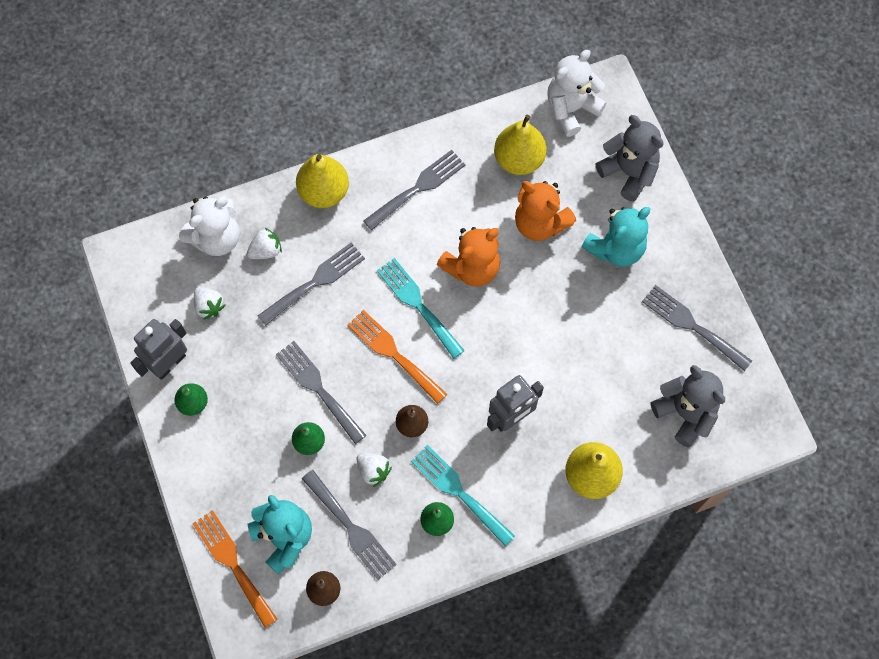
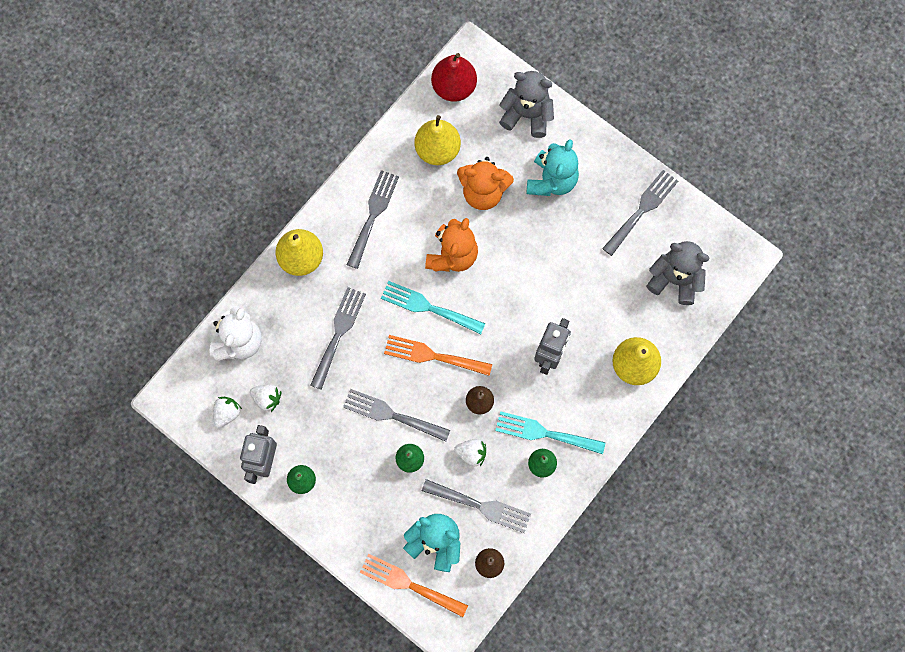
camera: 30 degrees left, 5 degrees up
white strawberry [247,228,282,259] -> white strawberry moved to [213,397,242,428]
white teddy bear [547,50,606,137] -> red pear [431,53,477,102]
grey fork [642,285,752,371] -> grey fork turned 120 degrees clockwise [602,170,678,256]

